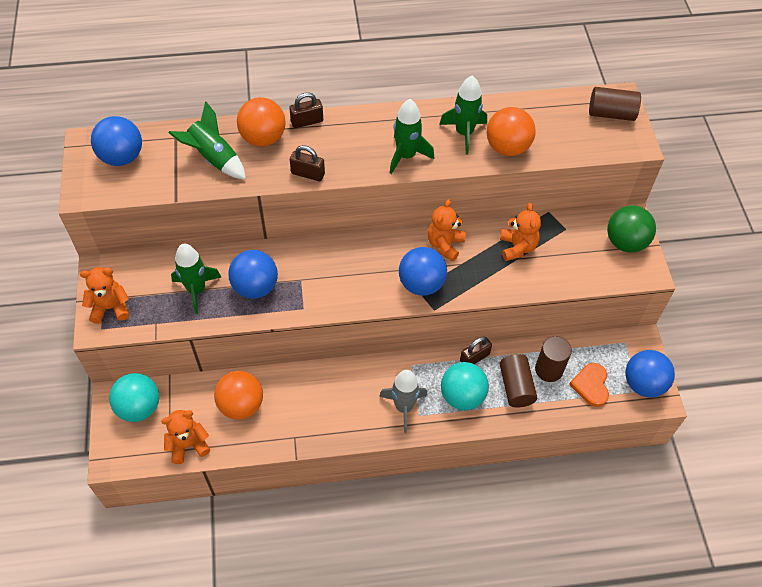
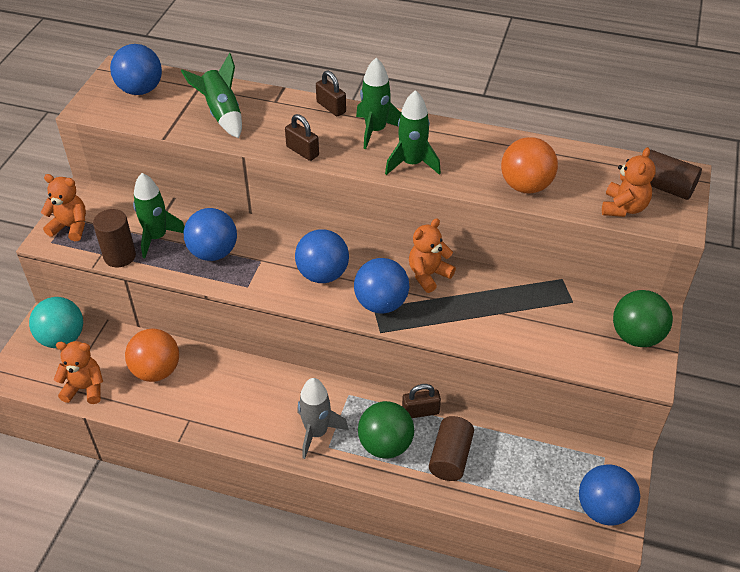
camera: 25 degrees right, 10 degrees down
orange ball [237,97,286,147] -> none
brown padlock [289,92,323,128] -> brown padlock turned 45 degrees clockwise [316,71,346,116]
green rocket [439,75,487,154] -> green rocket moved to [356,58,401,149]
turquoise ball [441,362,489,410] -> green ball [358,401,414,458]
orange teddy bear [500,203,541,261] -> orange teddy bear moved to [602,147,656,217]
brown cylinder [535,336,572,382] -> brown cylinder moved to [93,209,136,267]
orange heart [569,363,609,407] -> none
none -> blue ball [295,229,349,283]

